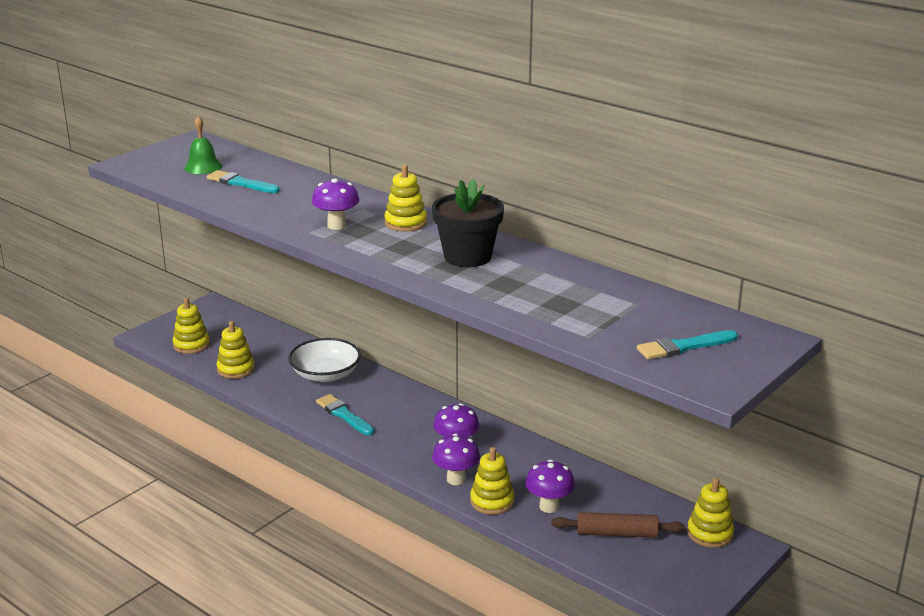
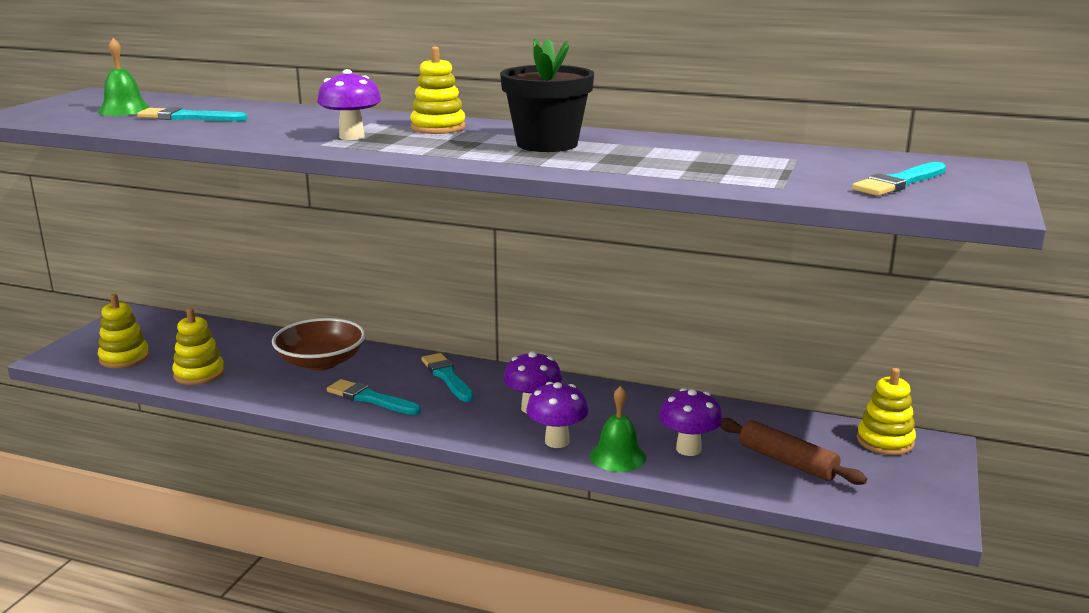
camera: 20 degrees left, 5 degrees down
white bowl [288,338,361,382] -> brown bowl [272,318,365,370]
yellow stacking toy [470,447,514,515] -> green bell [590,386,646,472]
brown rolling pin [551,512,685,538] -> brown rolling pin turned 60 degrees clockwise [720,418,867,485]
none -> turquoise brush [421,353,474,402]

